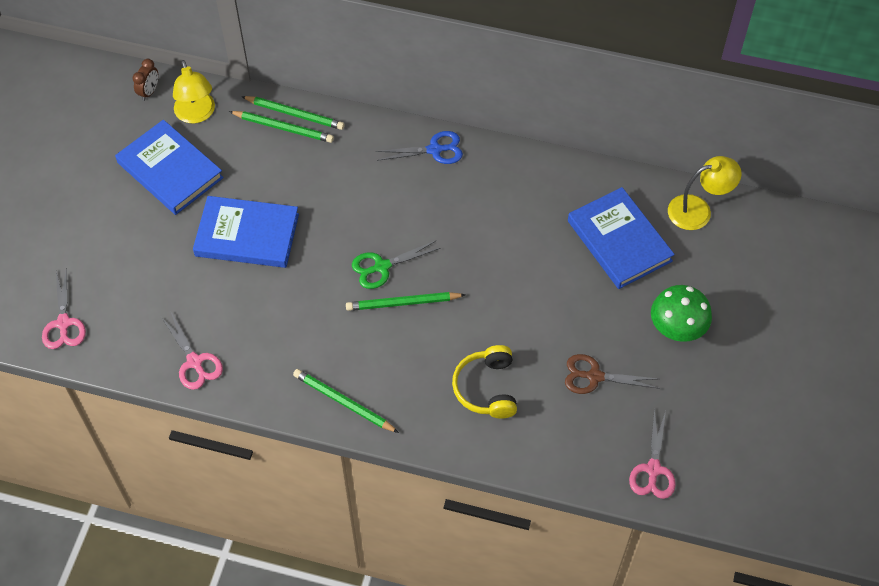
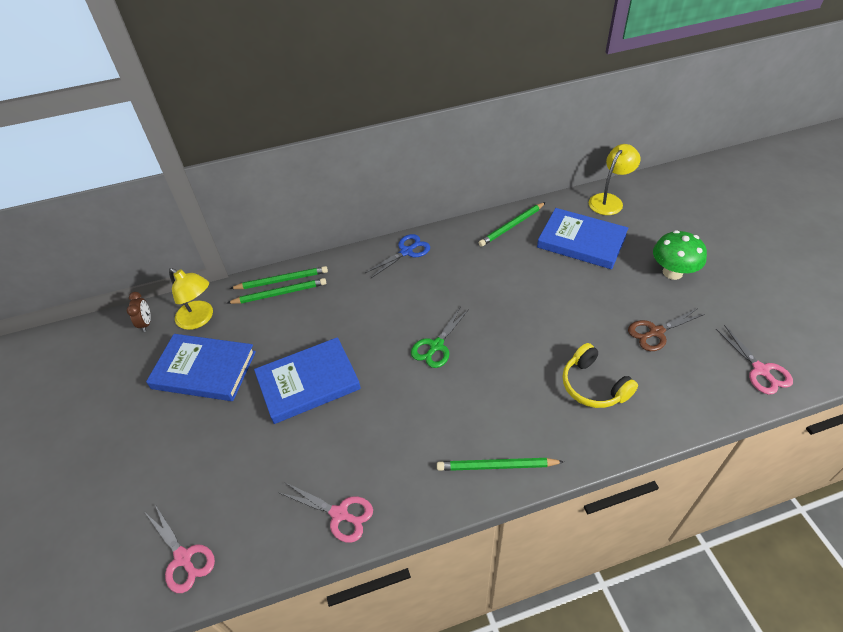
camera: 30 degrees left, 10 degrees down
green pencil [346,292,466,311] -> green pencil moved to [478,202,546,247]

